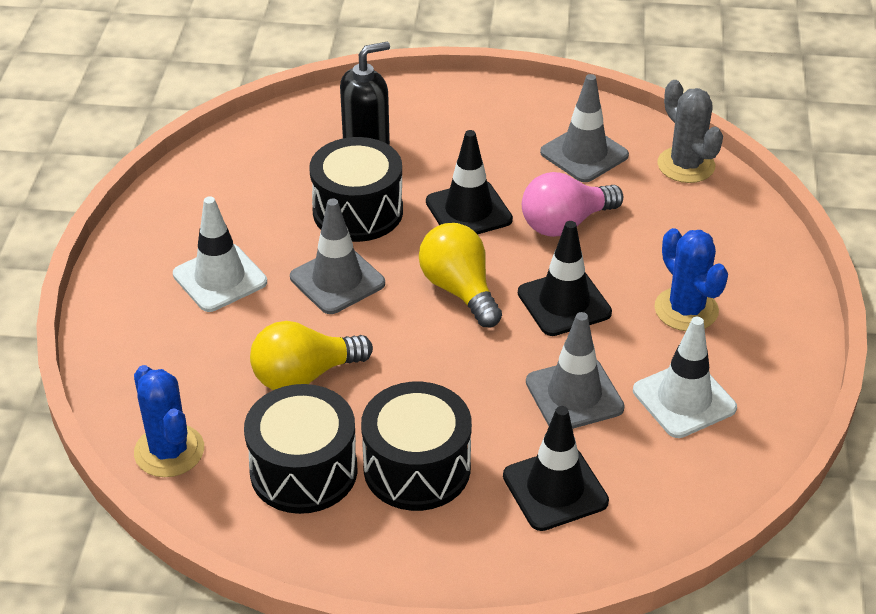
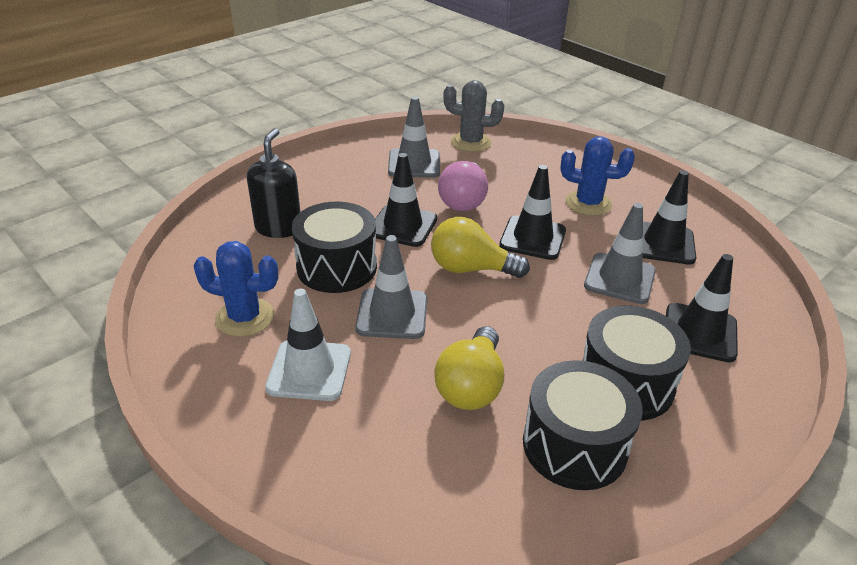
camera: 50 degrees left, 5 degrees down
blue cactus [134,365,204,477] -> blue cactus moved to [194,241,278,337]
white traffic cone [633,317,737,438] -> black traffic cone [643,170,696,265]

